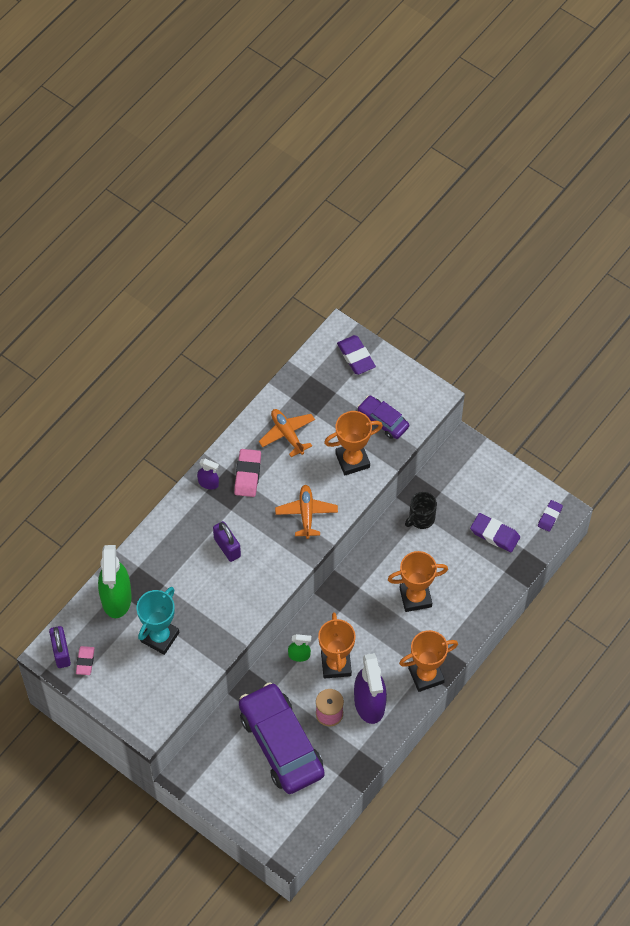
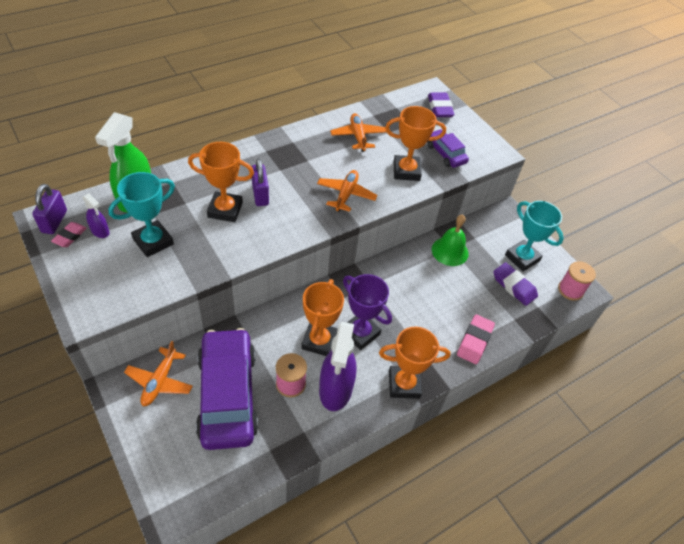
camera: 15 degrees right, 10 degrees down
purple spray bottle [197,459,219,490] -> purple spray bottle moved to [82,193,110,238]
pink eraser [234,449,261,497] -> pink eraser moved to [457,314,495,364]
green spray bottle [288,634,311,662] -> none
orange trophy [388,551,448,612] -> orange trophy moved to [188,142,254,222]
black mug [405,492,437,529] -> green bell [432,215,469,266]
purple eraser [538,500,563,532] -> pink spool [558,261,596,301]
none -> orange plane [124,341,193,406]
none -> purple trophy [343,274,392,350]
none -> turquoise trophy [505,201,564,272]

